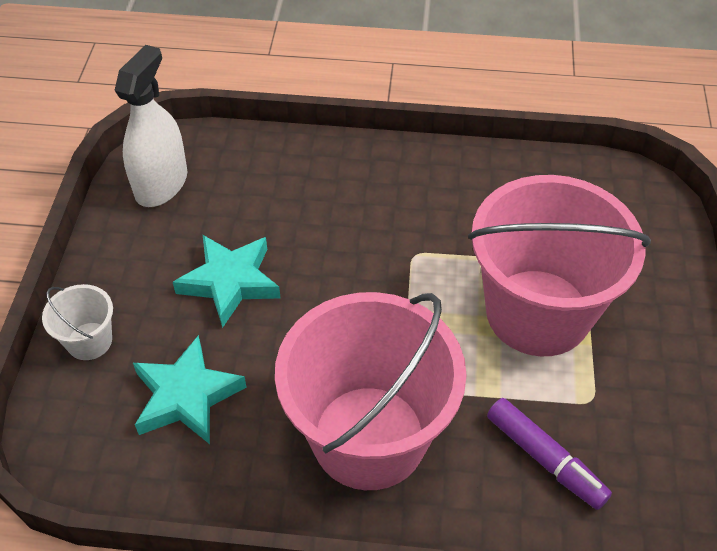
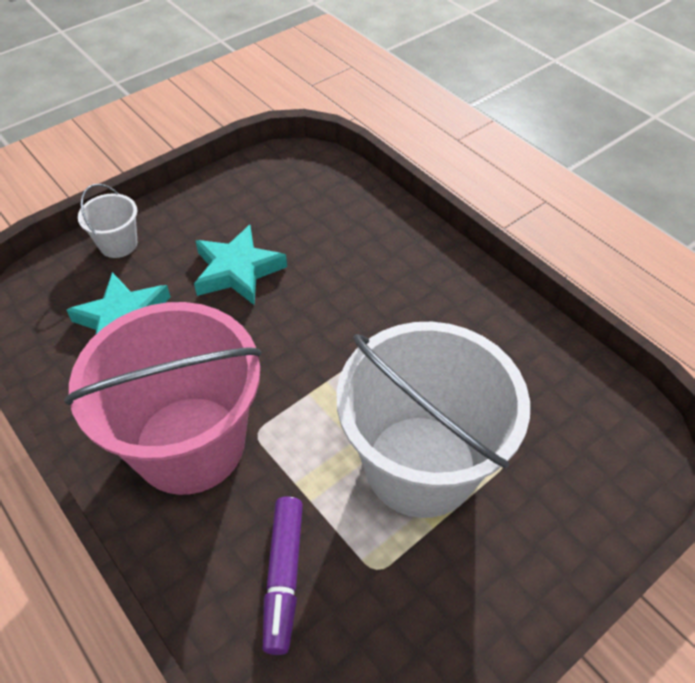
camera: 45 degrees right, 0 degrees up
white spray bottle [114,45,187,207] -> none
pink bucket [468,175,651,356] -> white bucket [336,322,530,518]

